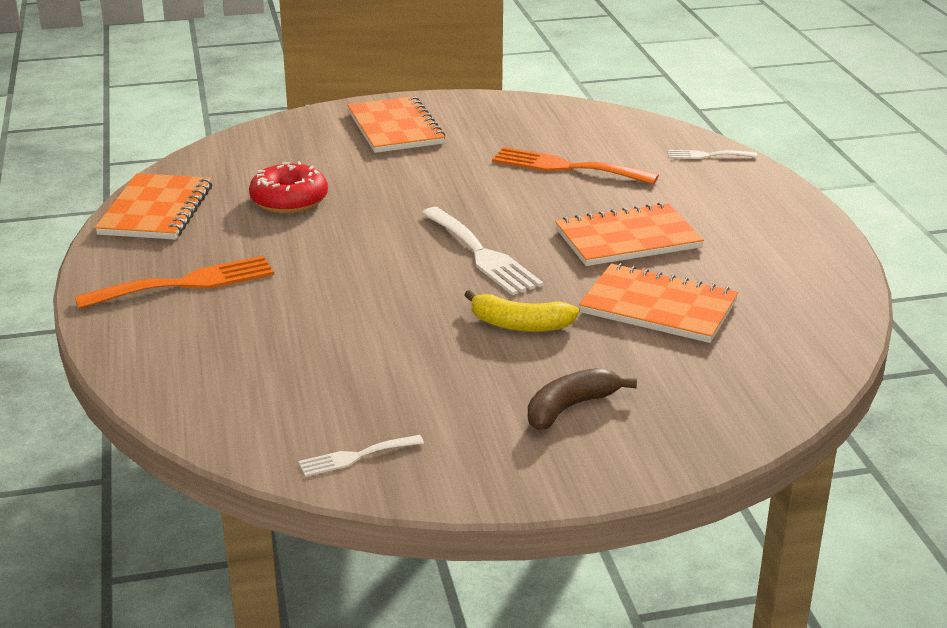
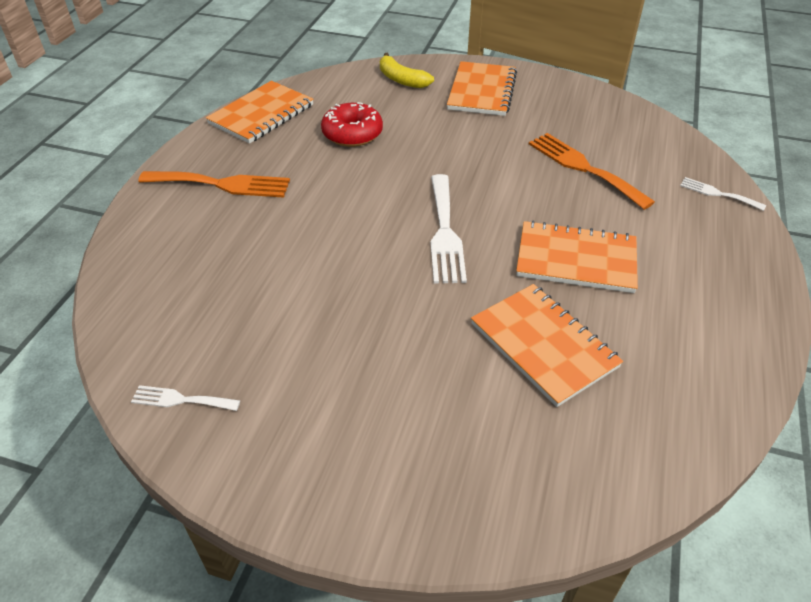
camera: 30 degrees right, 15 degrees up
yellow banana [464,290,579,332] -> yellow banana moved to [380,53,434,88]
brown banana [528,368,637,430] -> none

